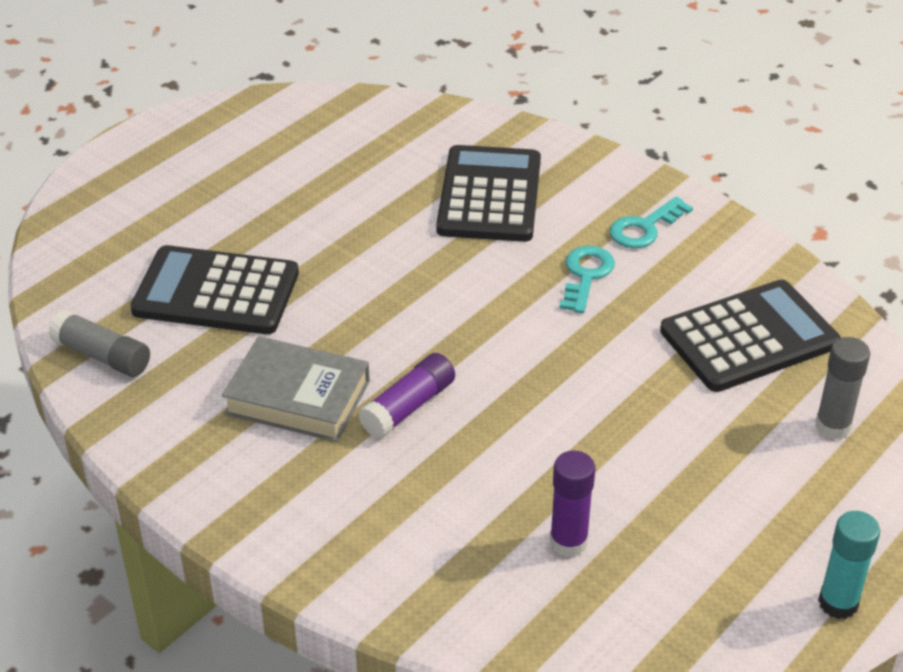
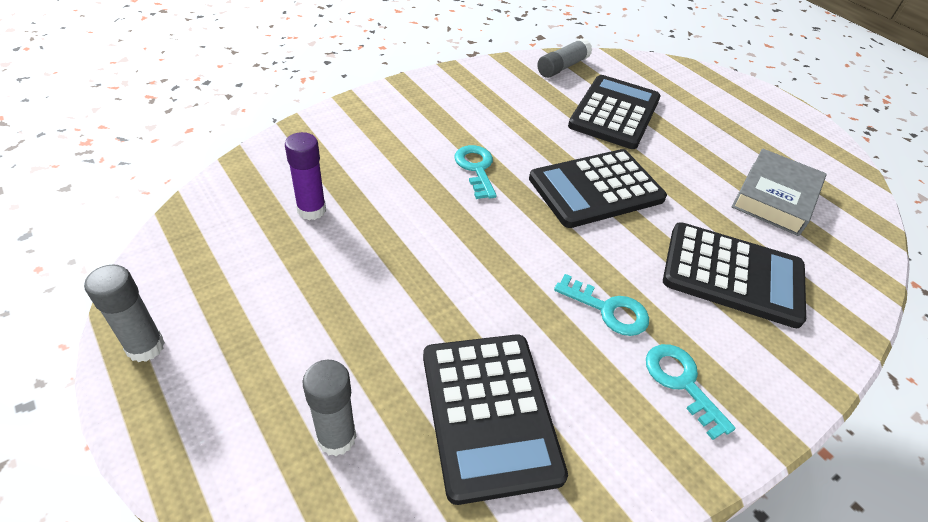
camera: 100 degrees right, 5 degrees up
grey book [222,336,370,442] -> grey book moved to [732,148,827,236]
purple glue stick [359,353,455,439] -> turquoise key [454,145,497,199]
turquoise glue stick [818,511,880,619] -> grey glue stick [84,264,165,362]
none -> black calculator [529,149,667,228]

